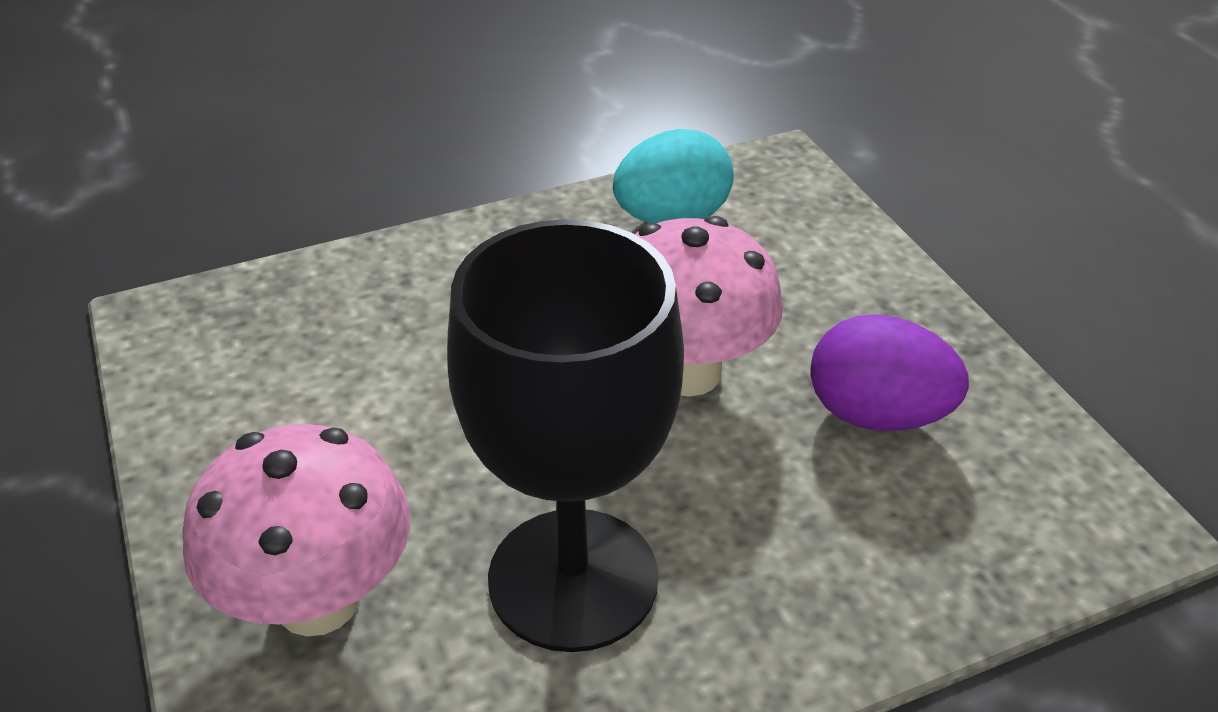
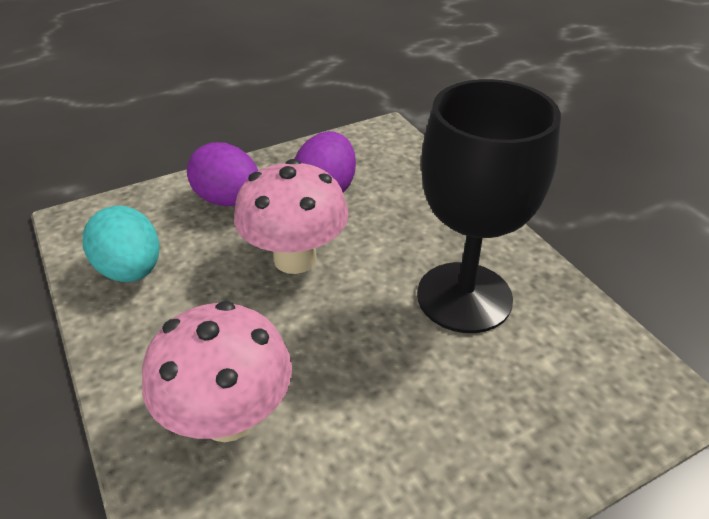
camera: 95 degrees left, 0 degrees up
pink mushroom [182,424,410,636] -> pink mushroom moved to [142,301,292,442]
none -> purple egg [187,142,258,206]

